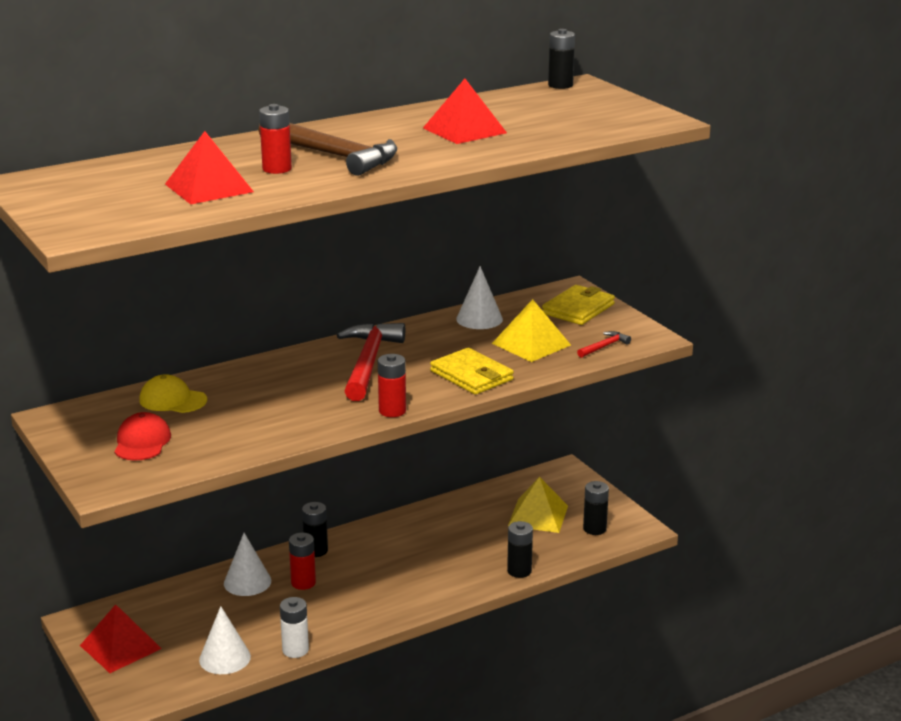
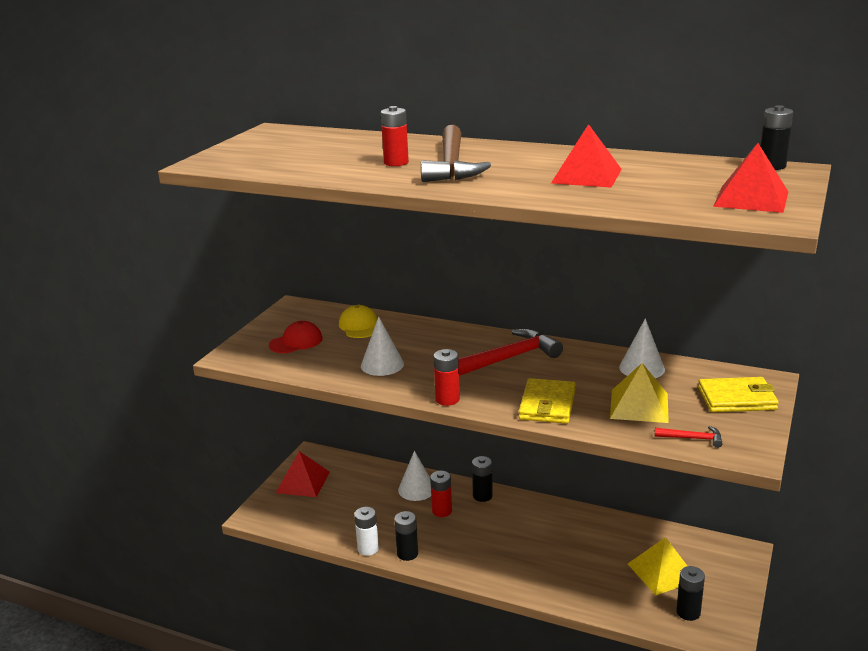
camera: 55 degrees right, 0 degrees up
red pyramid [165,131,254,204] -> red pyramid moved to [713,143,788,213]
white cone [199,606,251,674] -> white cone moved to [361,317,404,376]
black battery [507,521,533,578] -> black battery moved to [394,511,418,561]

